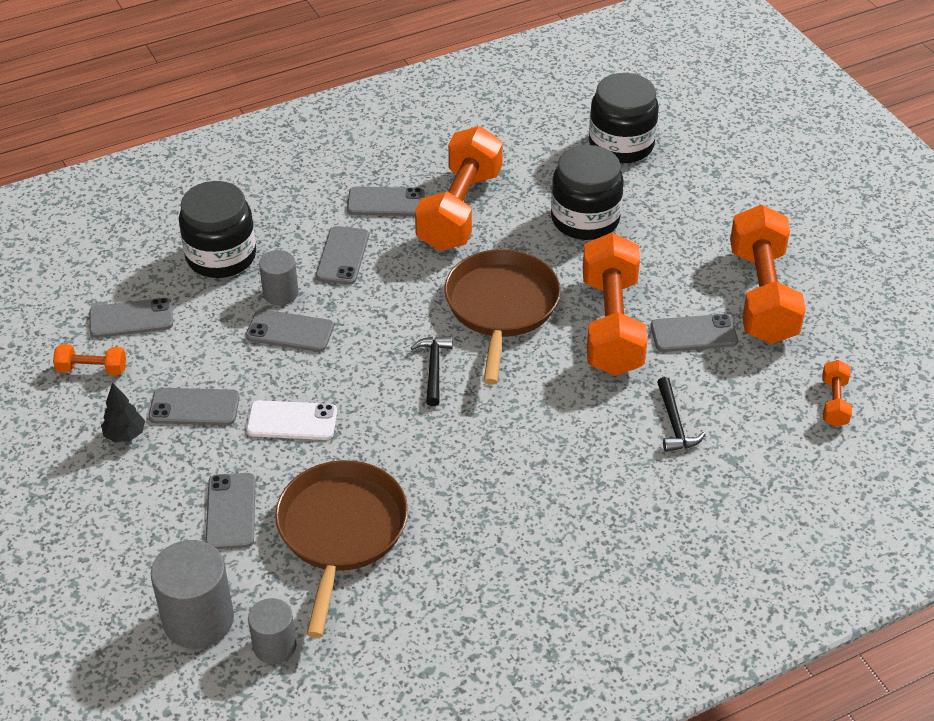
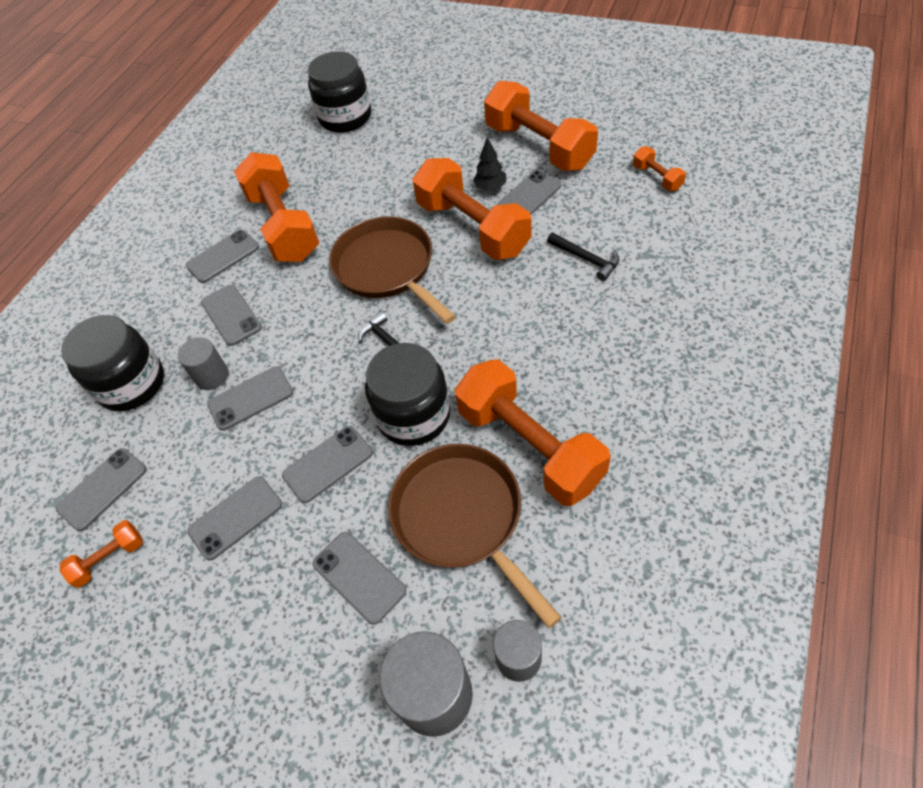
camera: 35 degrees left, 10 degrees up
black tree [101,382,145,443] -> black tree moved to [473,137,506,191]
white phone [246,400,337,440] -> grey phone [282,426,373,503]
black jar [551,145,624,240] -> black jar moved to [365,343,450,446]
none -> orange dumbbell [454,359,611,506]

